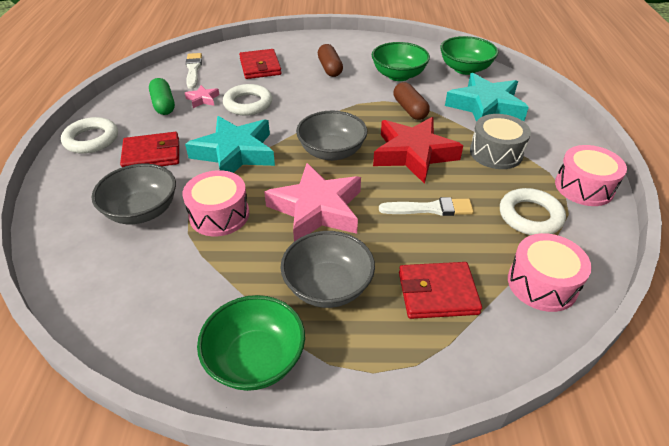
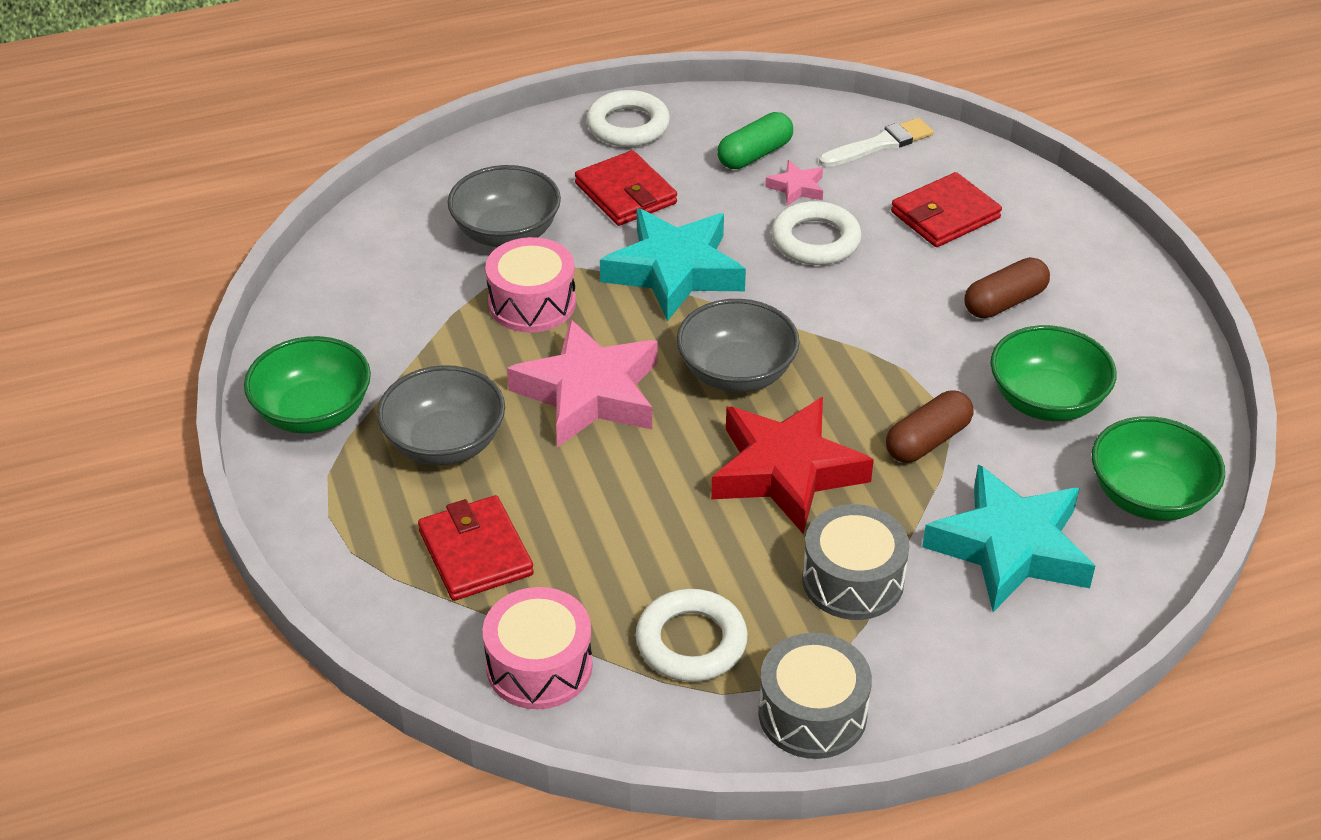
camera: 70 degrees right, 0 degrees up
white brush [379,197,474,216] -> none
pink drum [555,145,627,206] -> grey drum [759,633,872,759]

